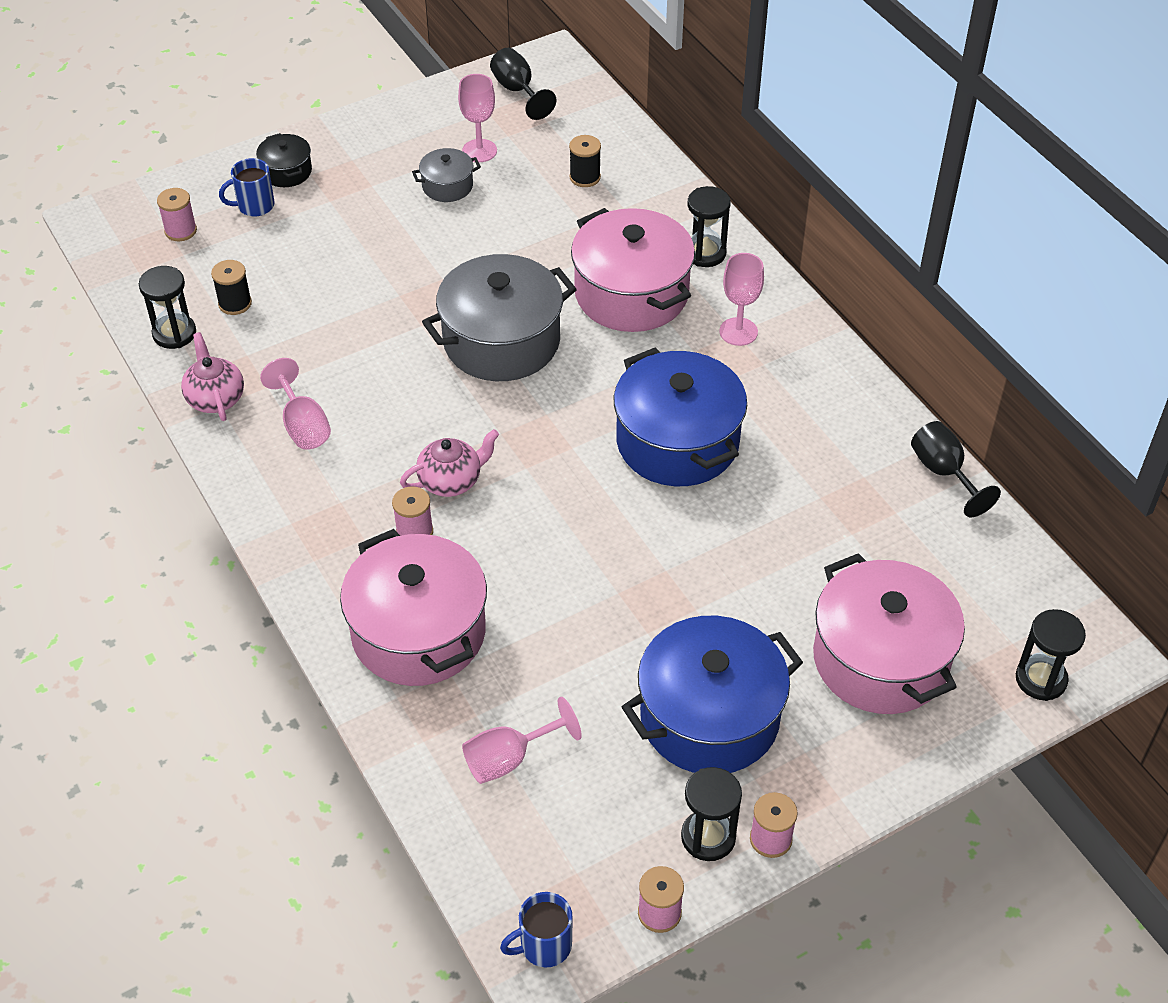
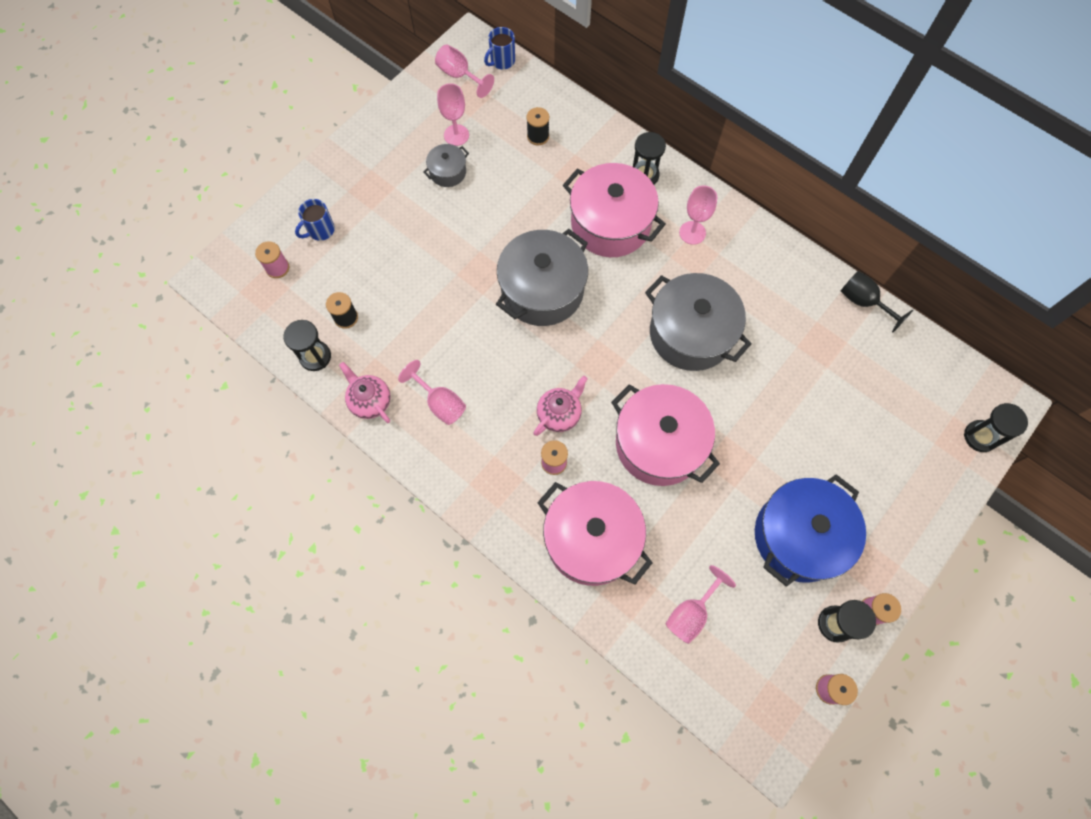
camera: 20 degrees left, 20 degrees up
black pot [256,133,312,187] -> none
black goblet [490,48,556,120] -> pink goblet [435,44,494,98]
blue mug [500,892,573,968] -> blue mug moved to [484,27,515,69]
blue pot [614,348,747,486] -> grey pot [645,273,751,371]
pink pot [813,553,965,714] -> pink pot moved to [611,384,720,486]

